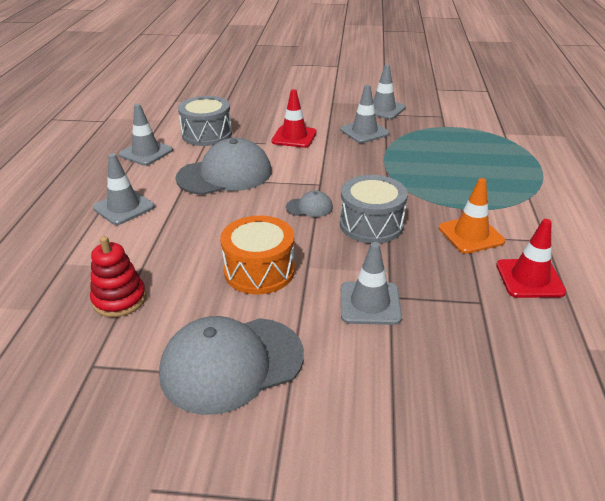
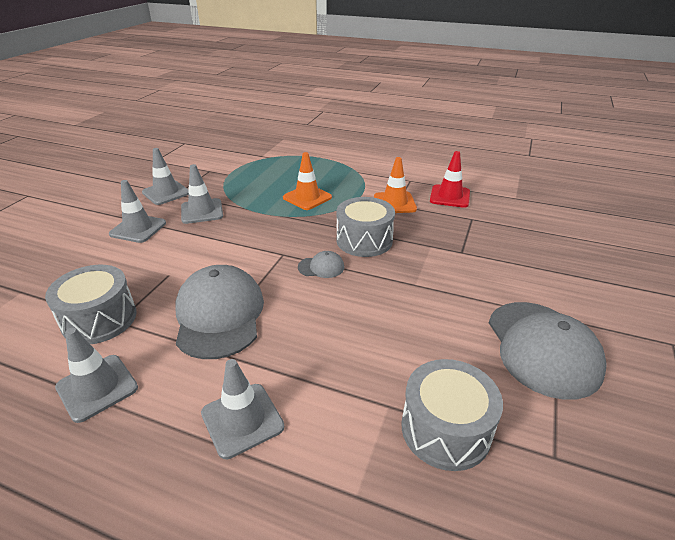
camera: 75 degrees left, 0 degrees up
red stacking toy [90,236,146,317] -> grey drum [402,359,503,471]
orange drum [220,216,295,295] -> none
red traffic cone [271,89,317,148] -> none
grey cap [286,191,333,217] -> grey cap turned 75 degrees clockwise [298,251,344,278]
grey traffic cone [341,242,402,325] -> grey traffic cone moved to [109,180,166,243]
none -> orange traffic cone [283,152,332,210]

